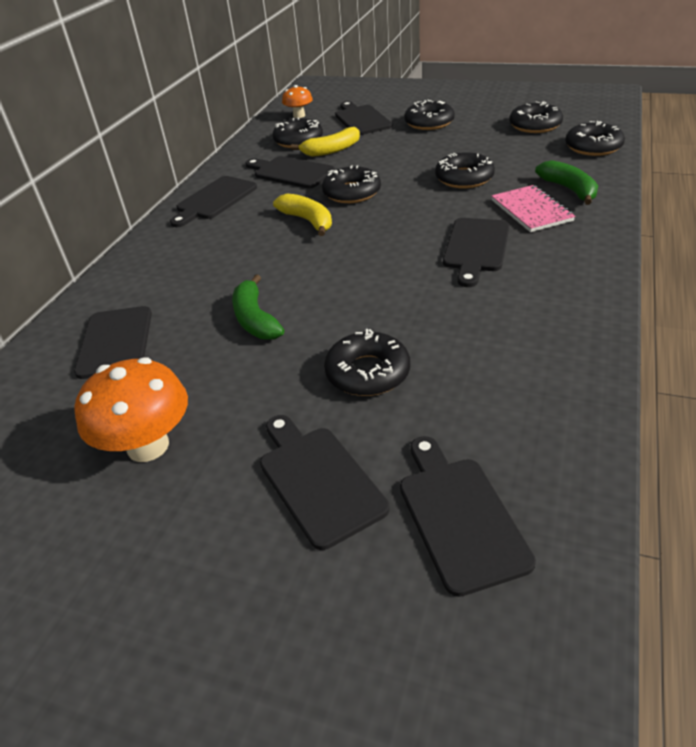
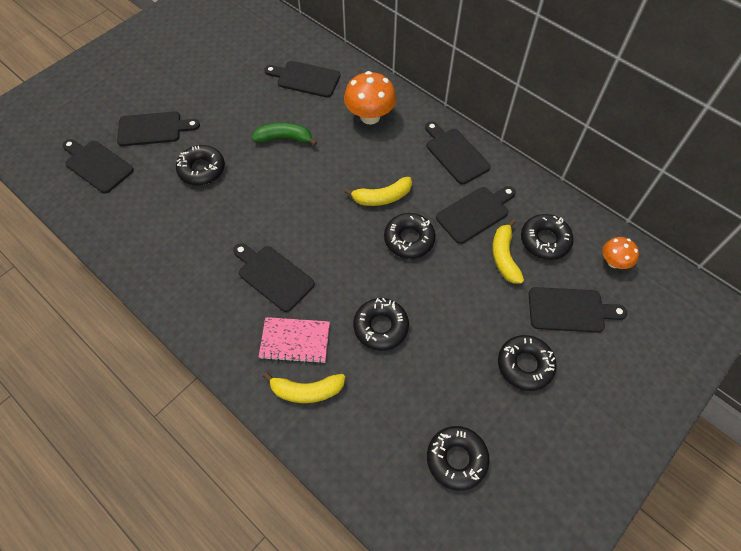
camera: 110 degrees right, 20 degrees up
orange mushroom [75,357,188,462] -> orange mushroom moved to [344,71,396,124]
black cutting board [400,436,536,597] -> black cutting board turned 150 degrees counterclockwise [62,139,134,193]
green banana [535,160,598,205] -> yellow banana [263,372,345,403]
black donut [565,121,625,156] -> none

